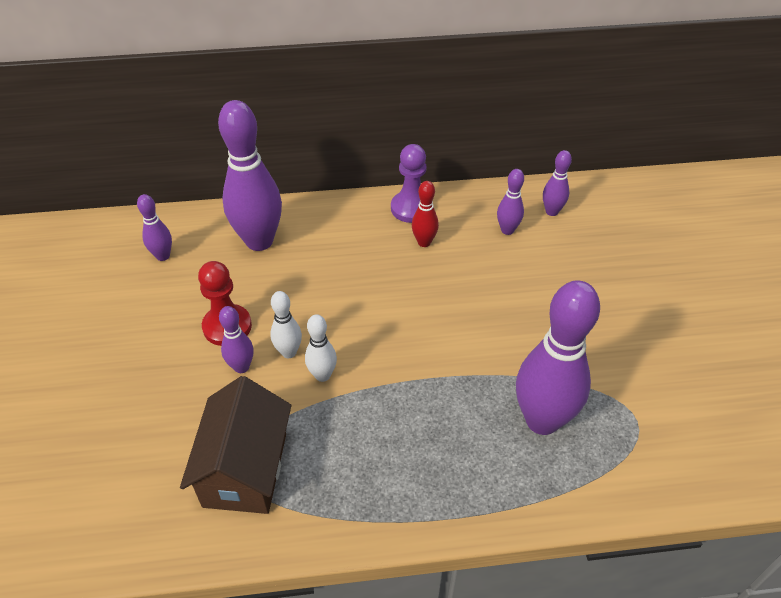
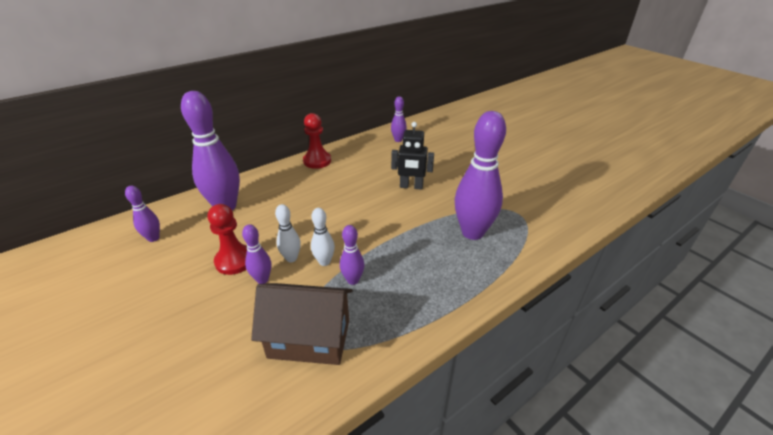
camera: 30 degrees left, 10 degrees down
brown house [180,376,291,514] -> brown house turned 60 degrees counterclockwise [251,283,353,365]
purple pawn [391,144,427,223] -> red pawn [303,113,331,169]
red bowling pin [412,181,439,247] -> none
purple bowling pin [497,169,524,235] -> purple bowling pin moved to [340,225,364,285]
none -> black robot [391,122,434,190]

